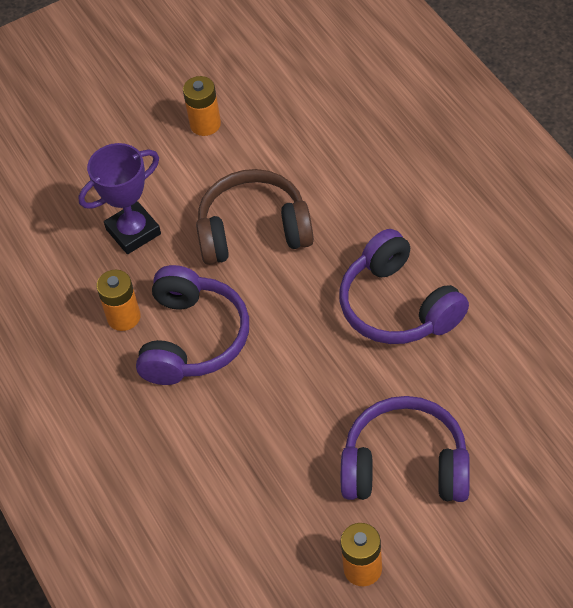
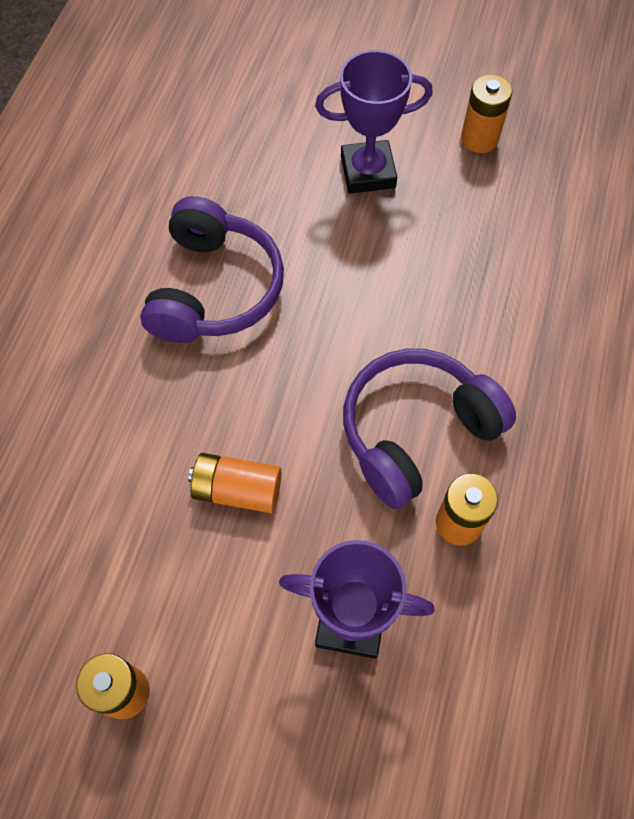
camera: 140 degrees left, 10 degrees up
brown headphones [196,169,314,265] -> orange battery [188,453,282,513]
purple headphones [341,396,470,502] -> purple trophy [315,50,433,194]

